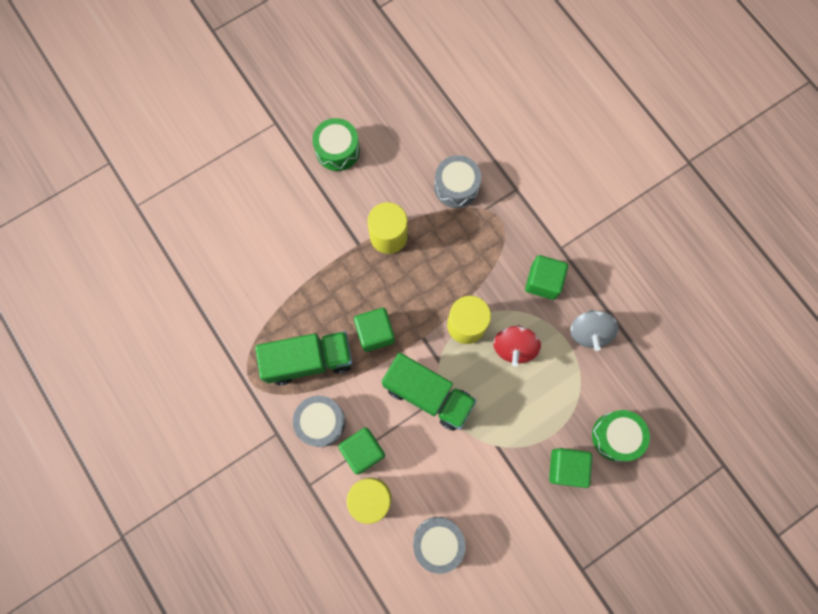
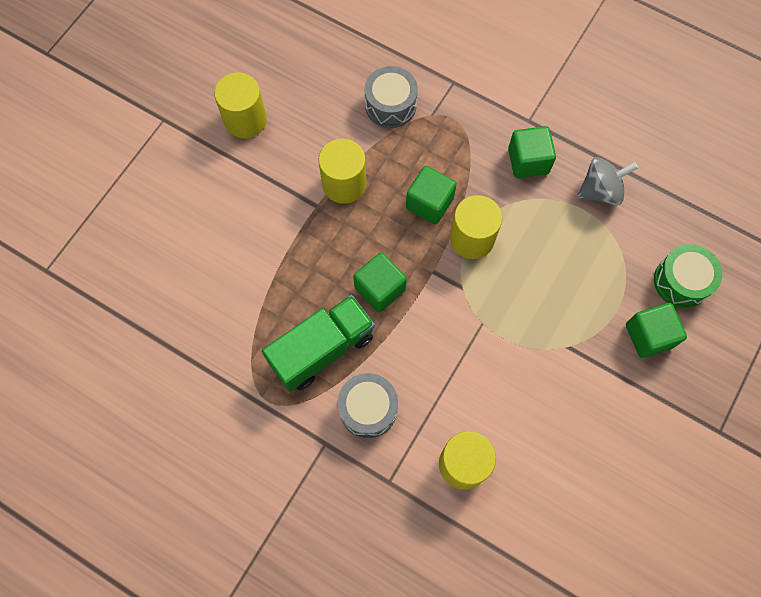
camera: 25 degrees left, 5 degrees down
green drum [312,118,360,171] -> yellow cylinder [214,72,267,139]
green cube [338,427,385,474] -> green cube moved to [406,166,457,224]
green truck [382,353,477,431] -> none
grey drum [413,517,466,574] -> none
red spinning top [493,325,541,367] -> none
grey spinning top [570,310,619,351] -> grey spinning top turned 90 degrees counterclockwise [577,157,638,205]

